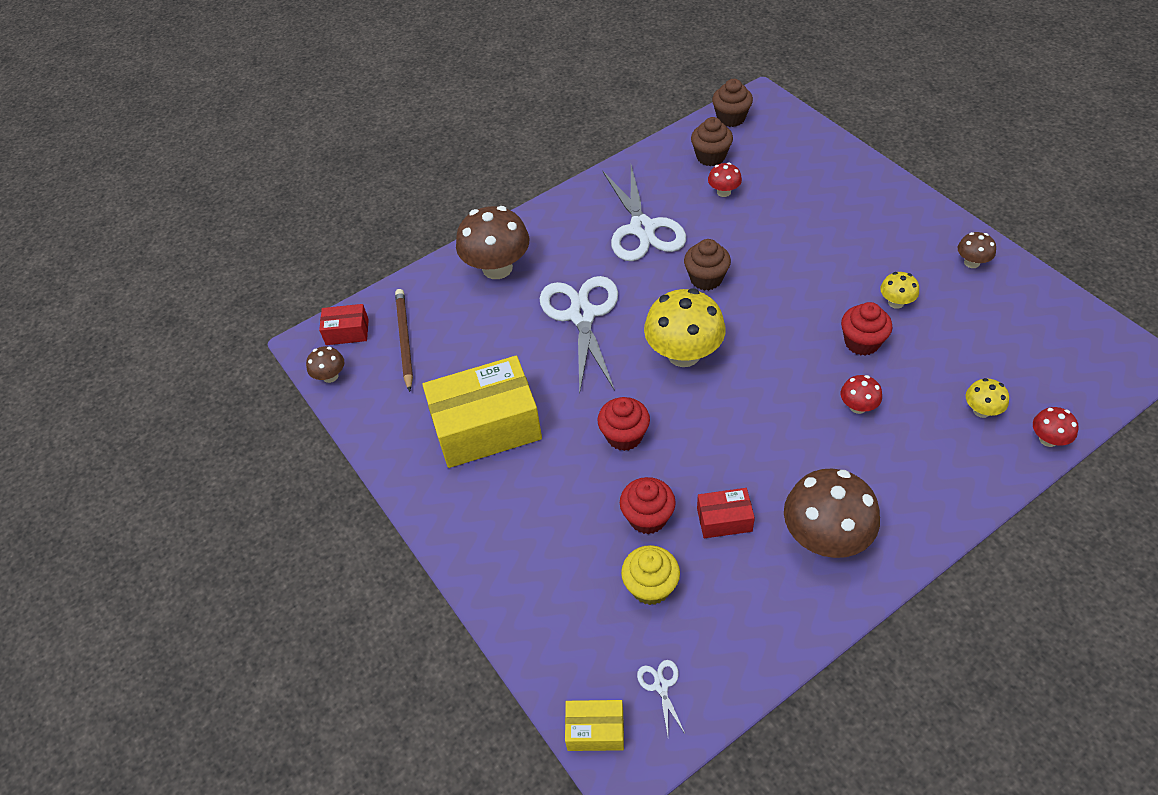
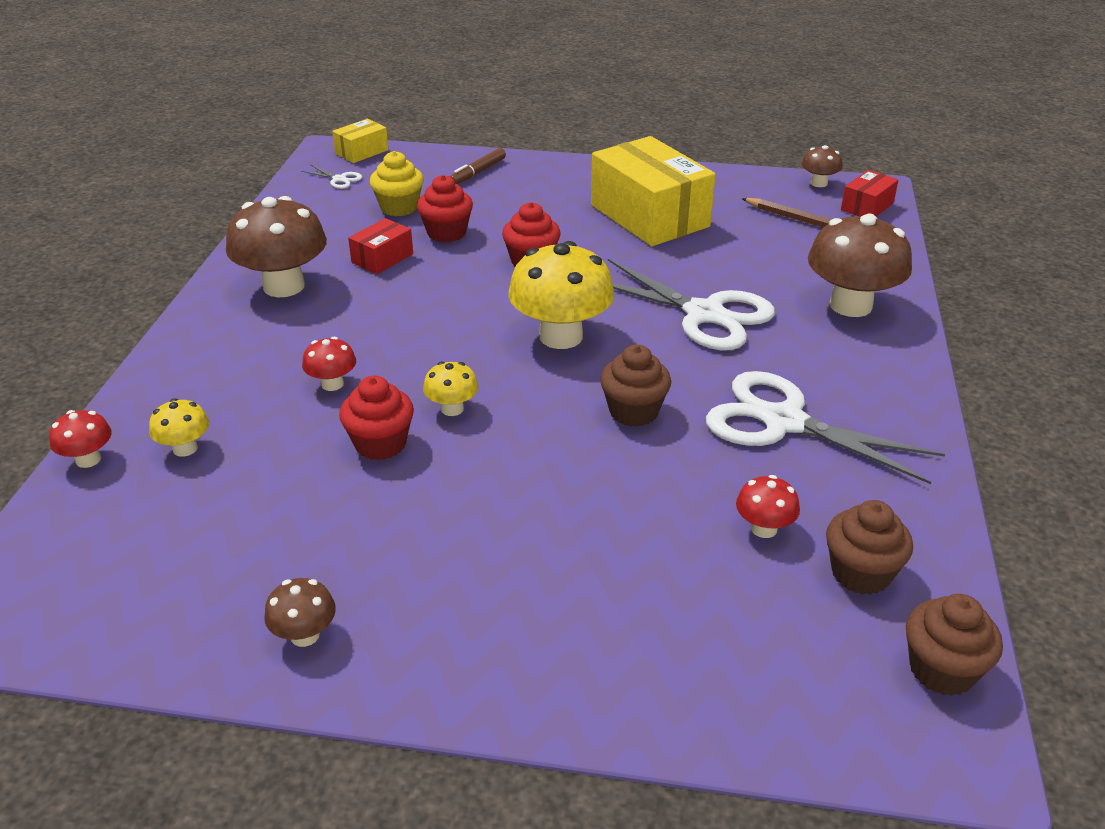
camera: 130 degrees right, 15 degrees down
yellow box [422,356,542,468] -> yellow box turned 60 degrees counterclockwise [591,136,716,246]
yellow mushroom [880,272,919,309] -> yellow mushroom moved to [423,361,478,416]
none -> brown marker [450,148,506,184]

